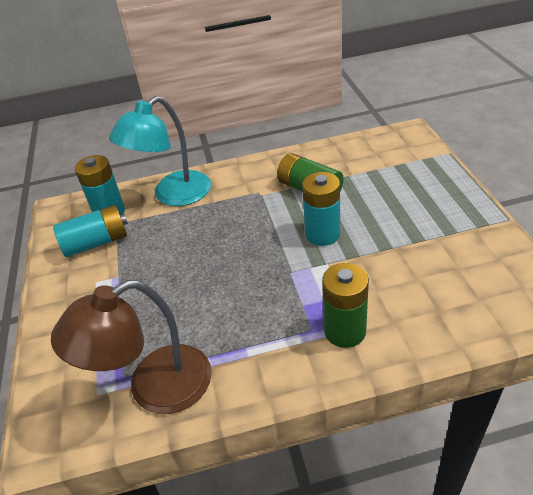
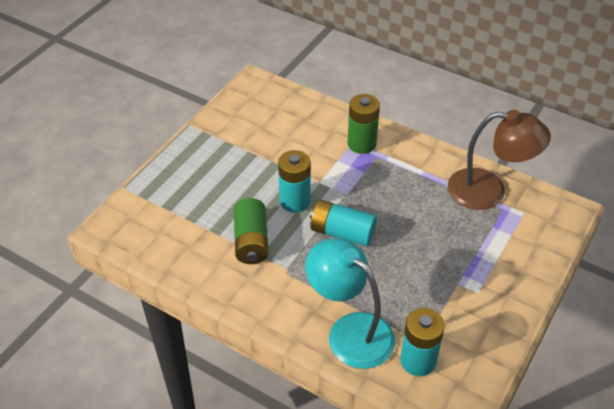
camera: 140 degrees left, 5 degrees up
turquoise battery [53,205,128,257] -> turquoise battery moved to [310,200,377,246]
turquoise lamp [109,96,211,206] -> turquoise lamp turned 135 degrees counterclockwise [305,239,395,369]

